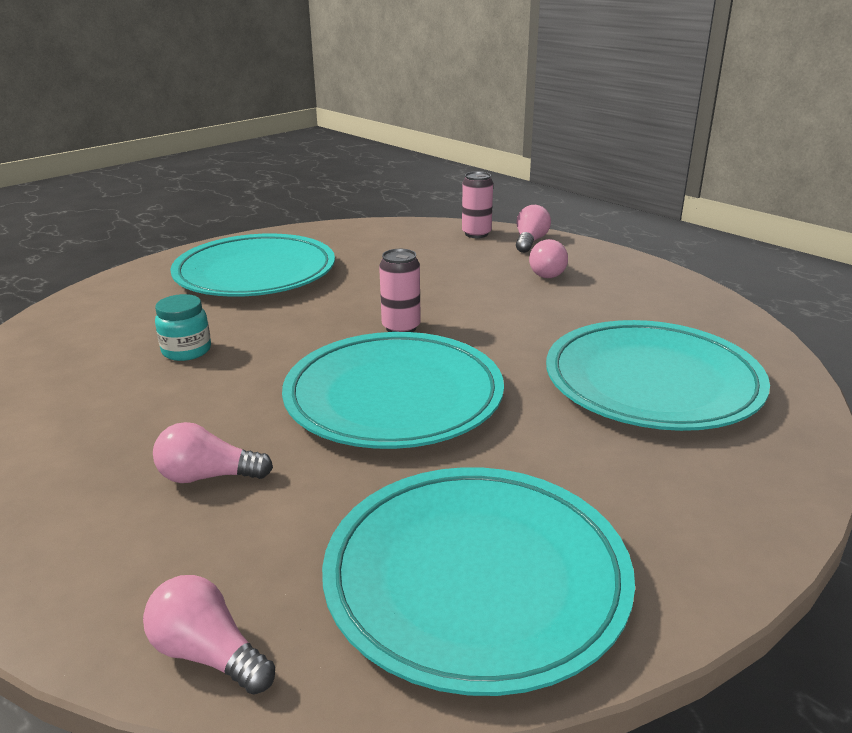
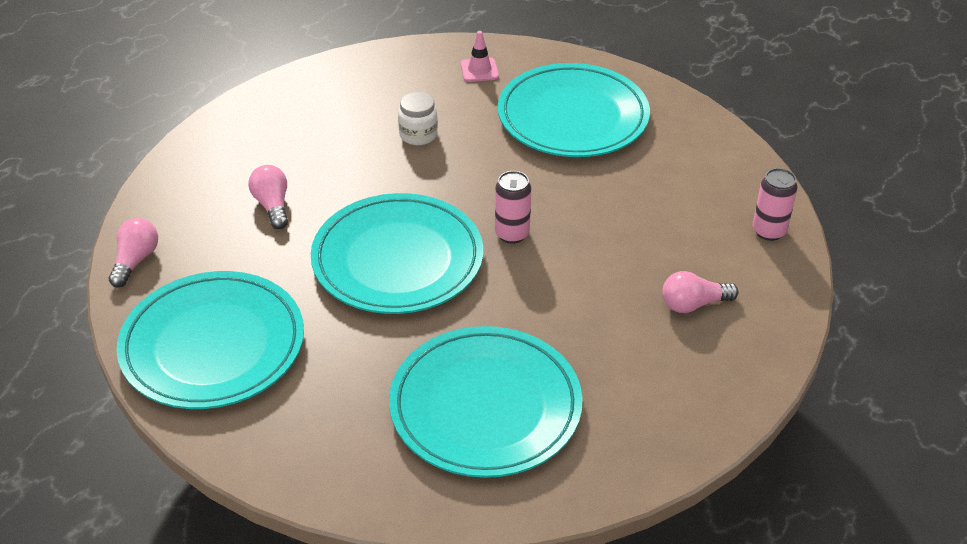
camera: 70 degrees right, 15 degrees up
turquoise jar [155,294,211,361] -> white jar [398,92,438,145]
pink light bulb [516,205,551,253] -> none
none -> pink traffic cone [461,31,499,82]

